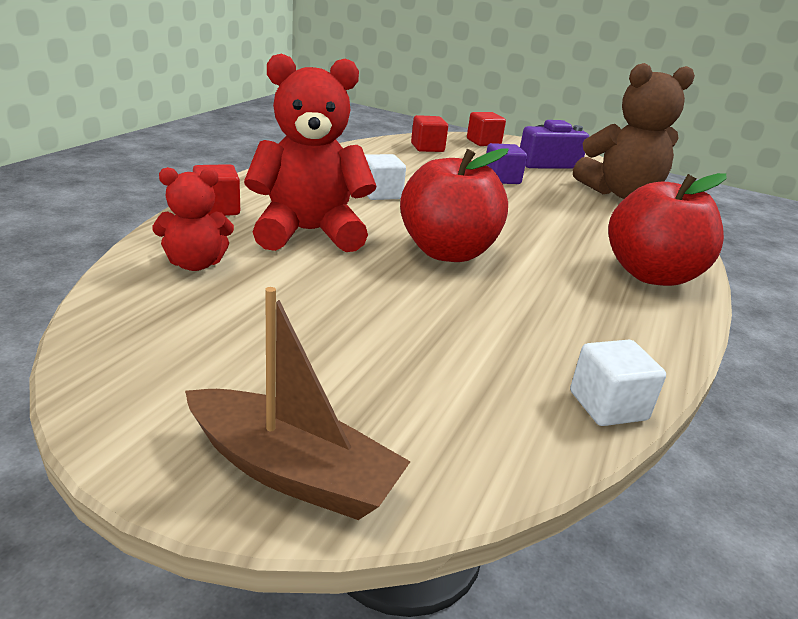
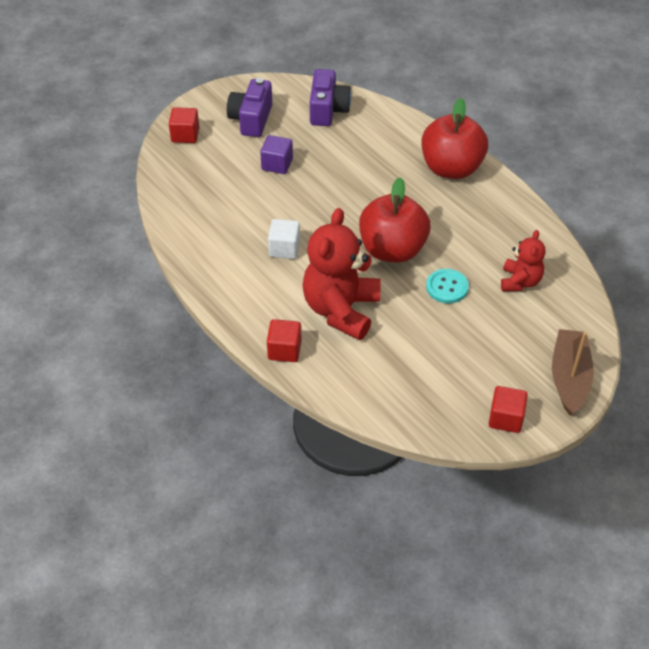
camera: 60 degrees left, 20 degrees up
red teddy bear [153,167,234,271] -> red teddy bear moved to [501,230,545,291]
brown boat [185,287,411,520] -> brown boat turned 45 degrees counterclockwise [552,329,594,416]
red cube [411,115,448,152] -> red cube moved to [489,386,528,433]
white cube [570,340,666,426] -> none
brown teddy bear [573,63,695,199] -> purple camera [310,69,351,126]
none -> turquoise button [426,269,469,303]

